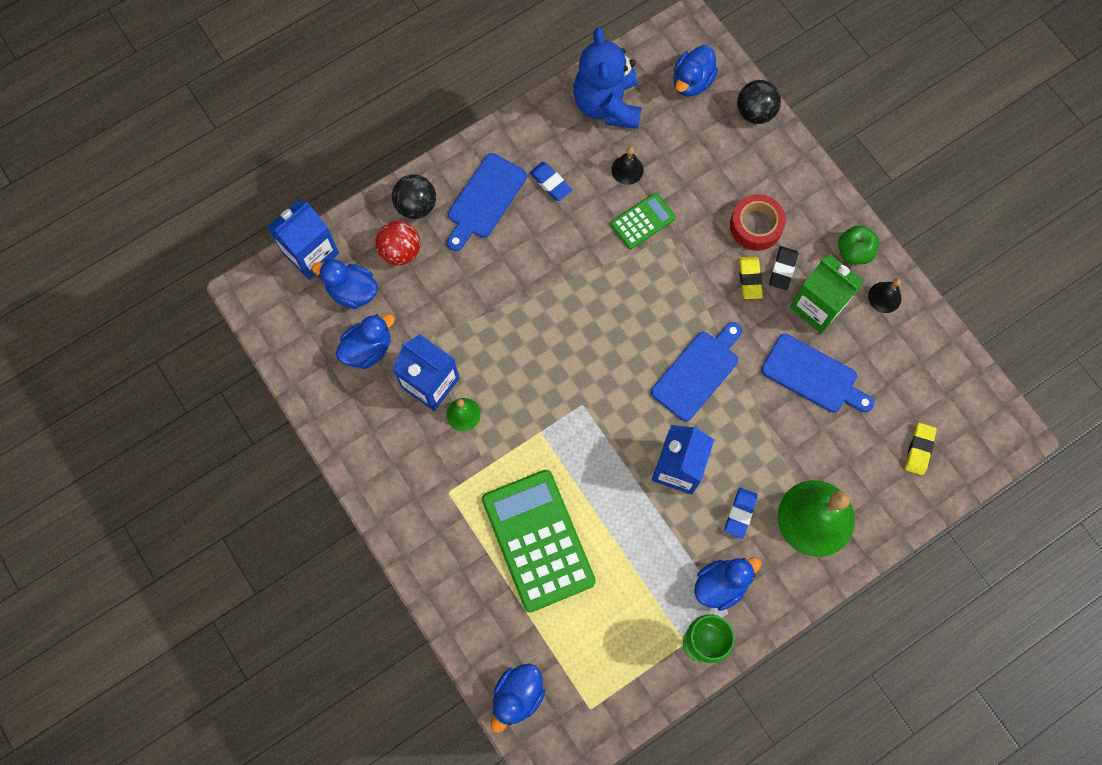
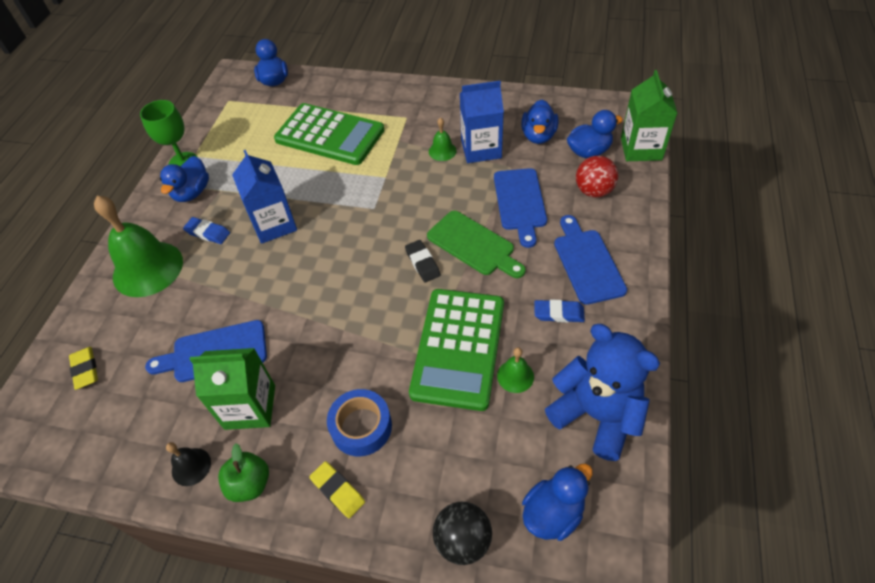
camera: 140 degrees right, 20 degrees down
blue carton [267,199,339,280] -> green carton [621,70,677,161]
black ball [392,174,436,219] -> none
green calculator [610,193,676,249] -> green calculator [409,289,504,411], size x2.01
black bell [612,147,644,185] -> green bell [497,347,534,393]
blue cutting board [651,322,742,421] -> blue cutting board moved to [494,168,547,248]
blue duck [673,45,718,96] -> blue duck turned 60 degrees clockwise [522,464,593,541]
blue eraser [724,488,758,539] -> blue eraser turned 45 degrees counterclockwise [183,217,230,244]
red tape [730,194,786,251] -> blue tape [327,389,392,456]
yellow eraser [739,257,763,299] -> yellow eraser moved to [309,461,365,518]
black eraser [769,246,798,290] -> black eraser moved to [405,240,440,282]
none -> green cutting board [427,211,526,278]

